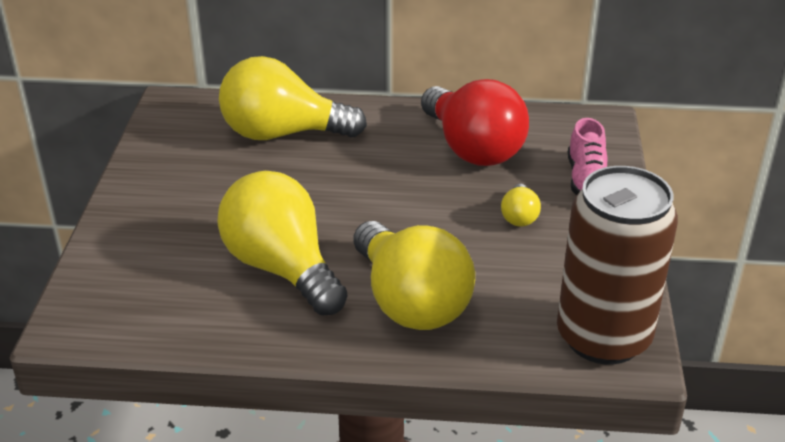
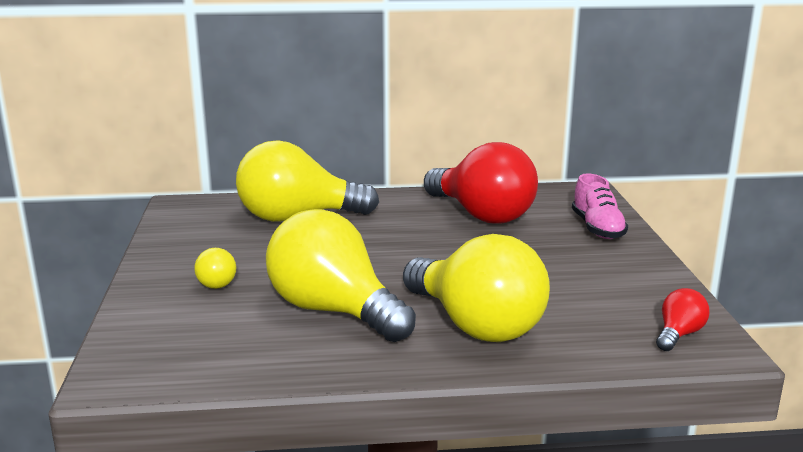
camera: 10 degrees left, 15 degrees down
yellow light bulb [501,184,541,227] -> yellow light bulb moved to [194,248,236,289]
brown can [557,166,678,365] -> red light bulb [656,288,709,351]

